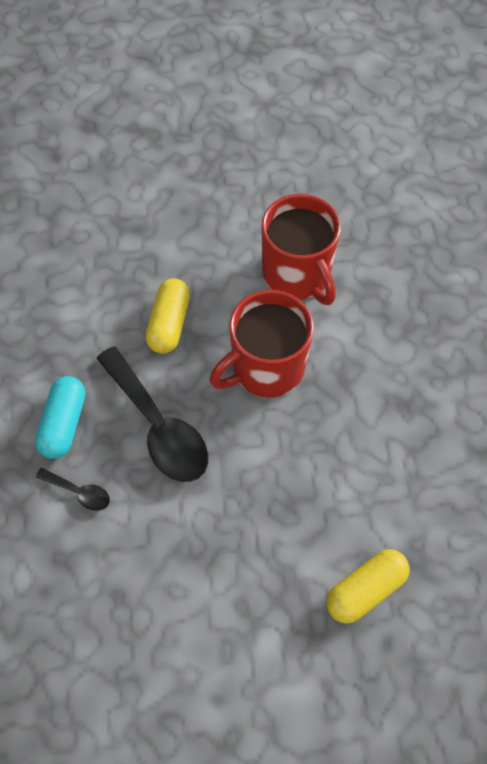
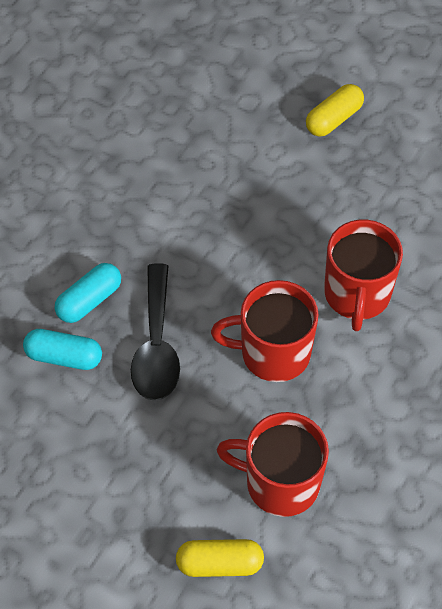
camera: 35 degrees right, 5 degrees down
black spoon [36,468,110,511] -> turquoise capsule [23,329,102,370]
yellow capsule [145,278,190,354] -> yellow capsule moved to [306,84,364,136]
none -> red mug [217,412,329,517]

